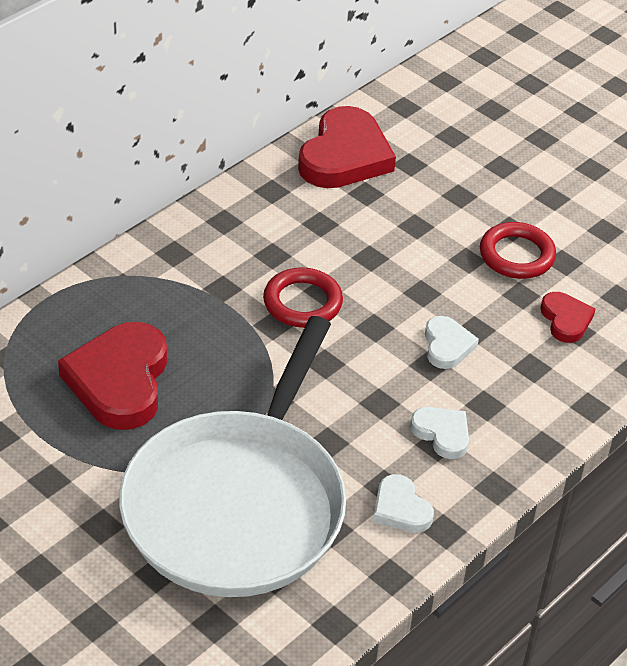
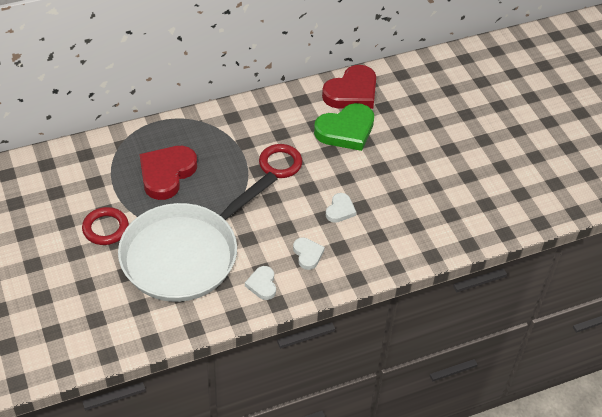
camera: 25 degrees right, 5 degrees up
red ring [480,222,556,279] -> red ring moved to [82,207,129,245]
red heart [540,292,596,343] -> none
none -> green heart [314,103,374,151]

